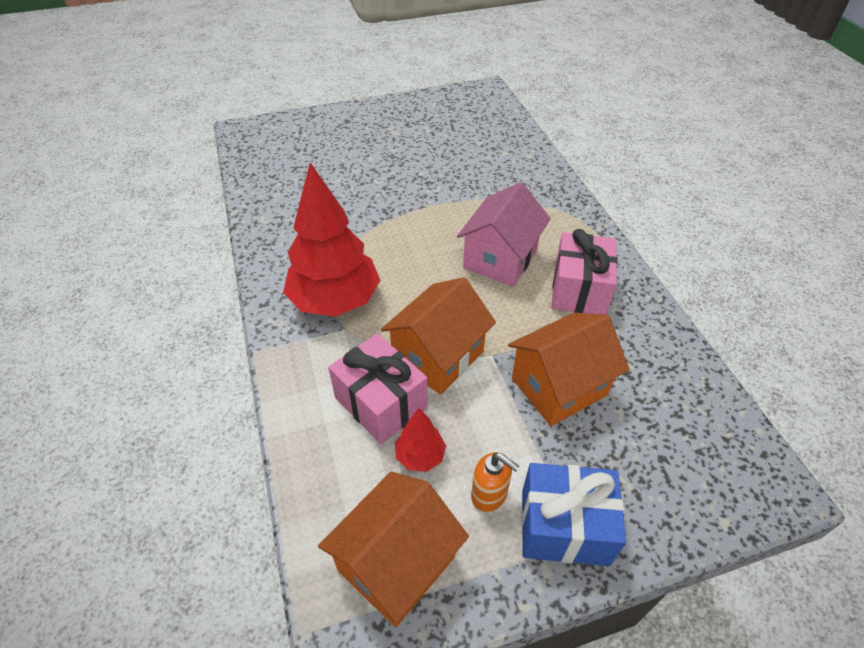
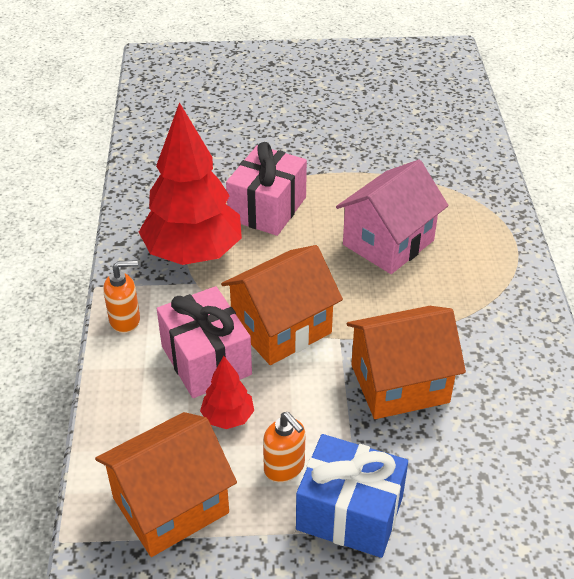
camera: 15 degrees right, 5 degrees down
pink gift [552,229,618,315] -> pink gift moved to [226,142,307,236]
none -> orange soap dispenser [103,260,140,333]

